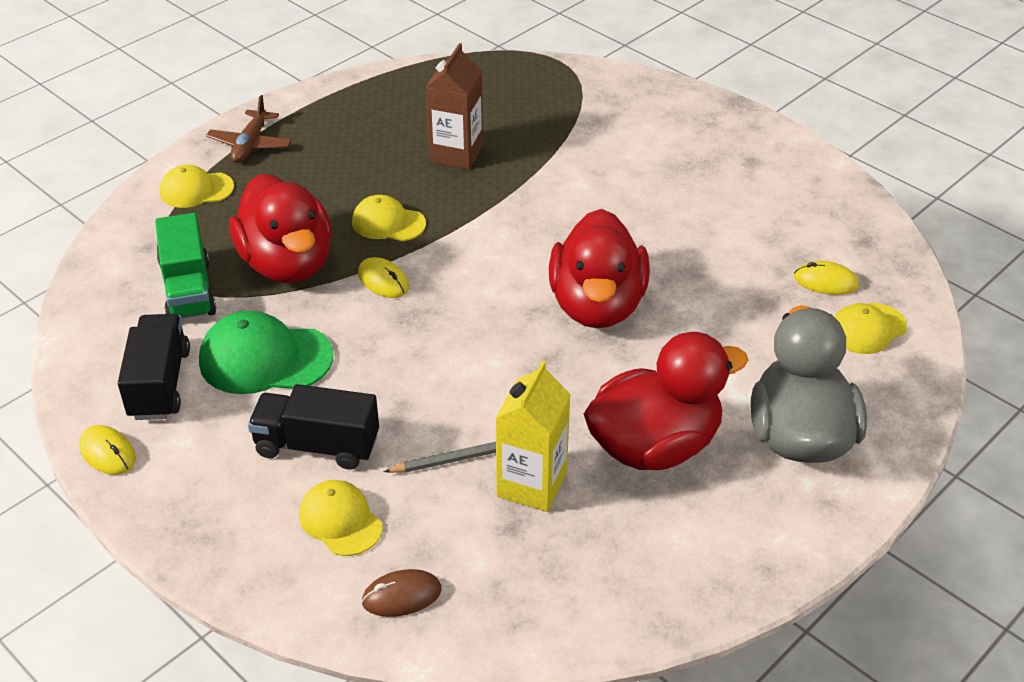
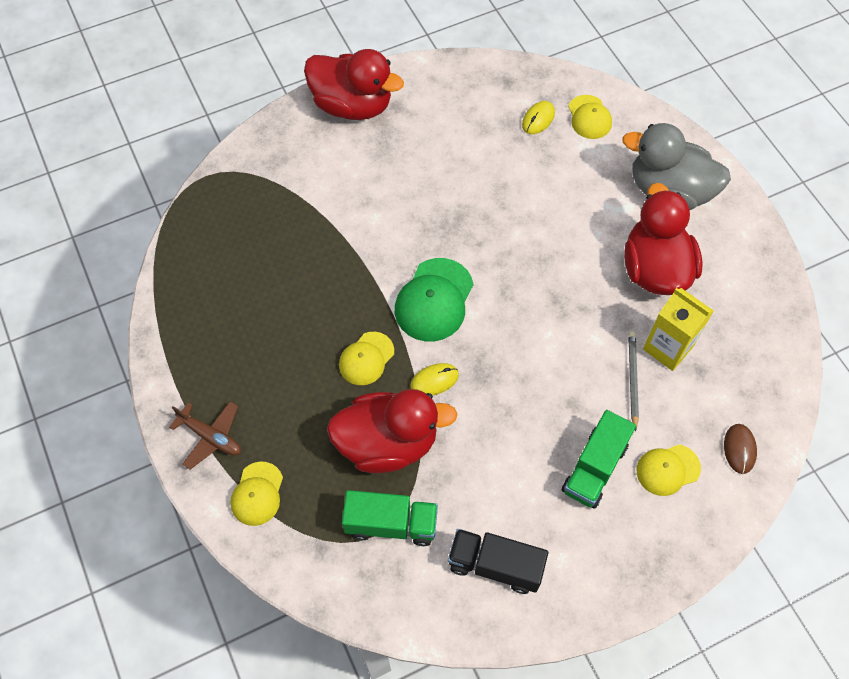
camera: 70 degrees left, 20 degrees up
yellow mouse [79,425,136,475] -> none
green cap [199,311,333,394] -> green cap moved to [395,258,474,342]
black truck [248,384,379,470] -> green truck [562,410,636,508]
brown carton [426,43,483,170] -> none
red duck [549,209,650,328] -> red duck moved to [304,49,404,120]

